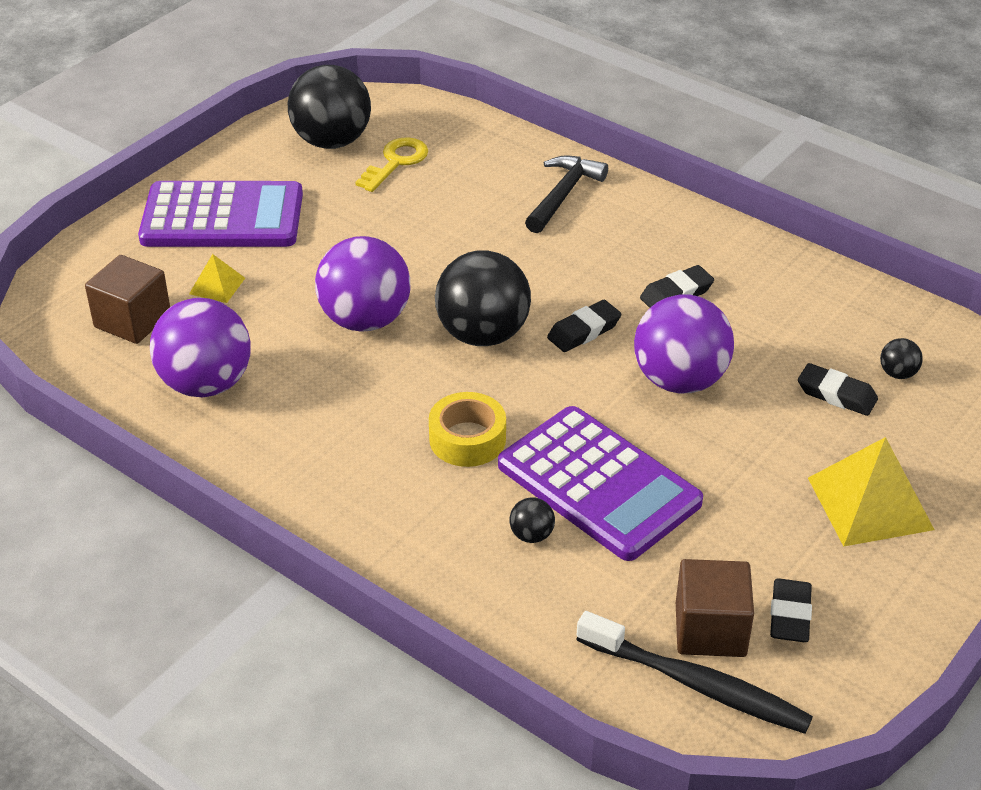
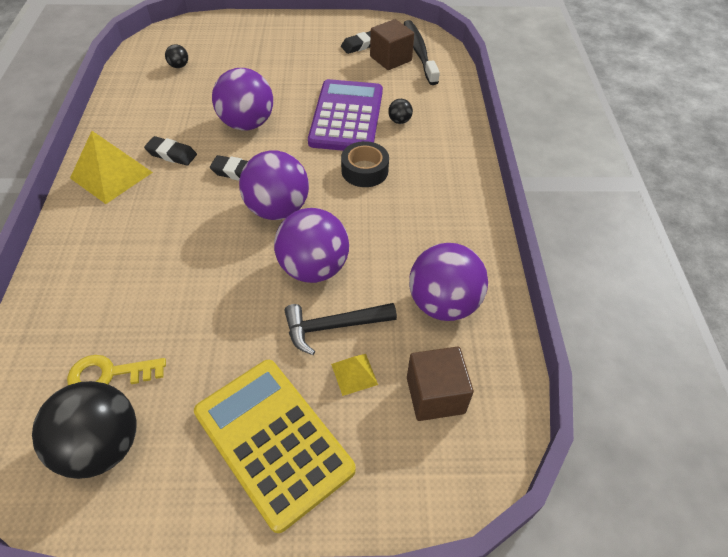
camera: 130 degrees left, 10 degrees up
purple calculator [138,181,303,247] -> yellow calculator [194,360,356,533]
yellow tape [429,392,506,467] -> black tape [341,141,389,187]
black ball [435,250,531,346] -> purple ball [239,151,309,220]
black hammer [525,156,608,233] -> black hammer moved to [285,303,397,355]
black eraser [798,363,878,416] -> none
yellow pyramid [808,437,934,546] -> yellow pyramid moved to [70,131,153,204]

